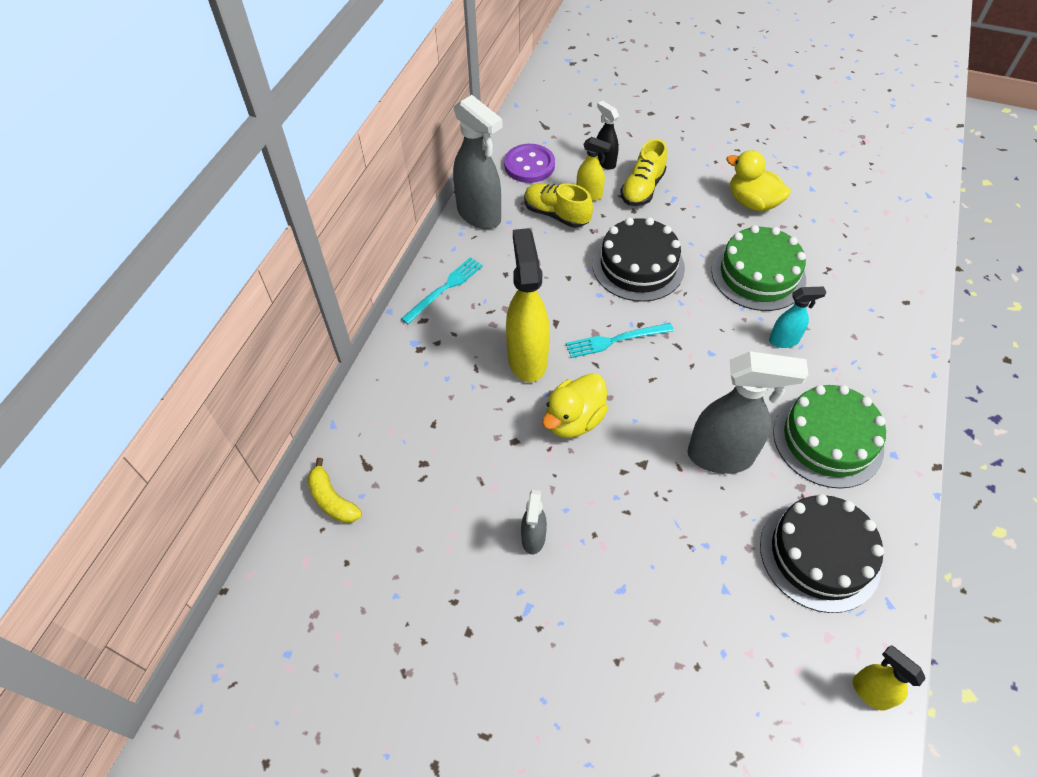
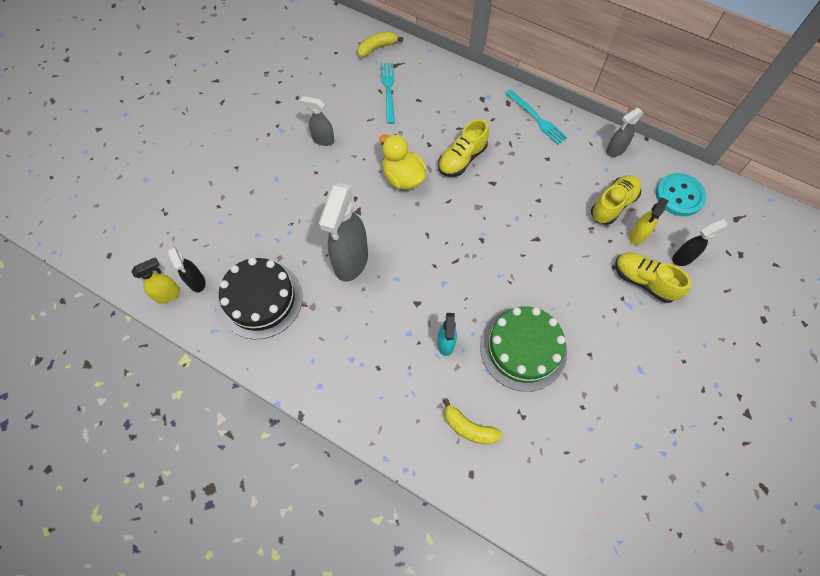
camera: 100 degrees right, 10 degrees up
grey spray bottle [453,95,503,229] -> grey spray bottle [606,108,644,157], size x0.52
purple button [504,144,555,183] -> turquoise button [656,173,706,216]
yellow spray bottle [506,228,550,382] -> yellow shoe [438,119,489,177]
turquoise fork [566,323,674,358] -> turquoise fork moved to [380,63,395,124]
black cake [592,217,685,302] -> none
yellow duck [726,150,791,212] -> none
green cake [773,385,886,489] -> none
none -> black spray bottle [168,246,205,292]
none -> yellow banana [443,398,502,444]

